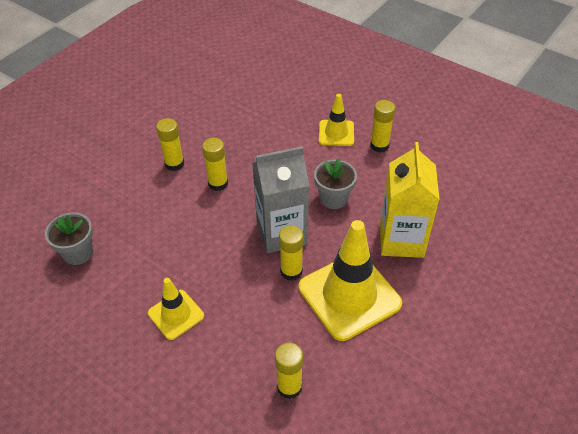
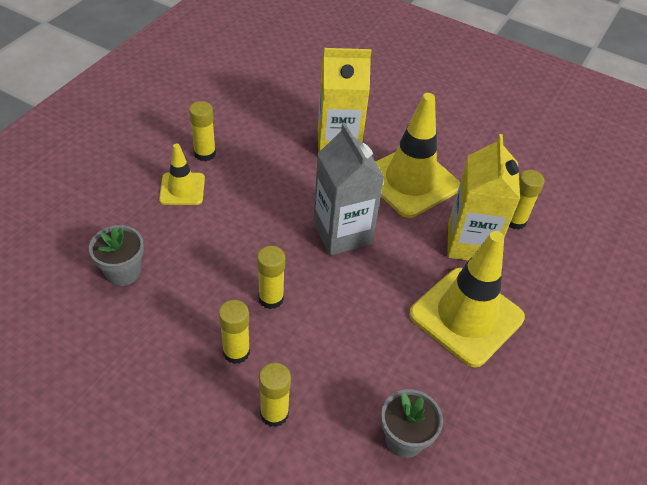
camera: 100 degrees left, 0 degrees up
yellow traffic cone [148,278,204,340] -> yellow traffic cone [409,231,525,367], size x1.87
yellow glue stick [279,225,304,281] -> yellow glue stick moved to [259,363,291,427]
grey flower pot [314,158,357,209] -> grey flower pot moved to [89,225,144,286]
none -> yellow carton [447,134,520,261]

